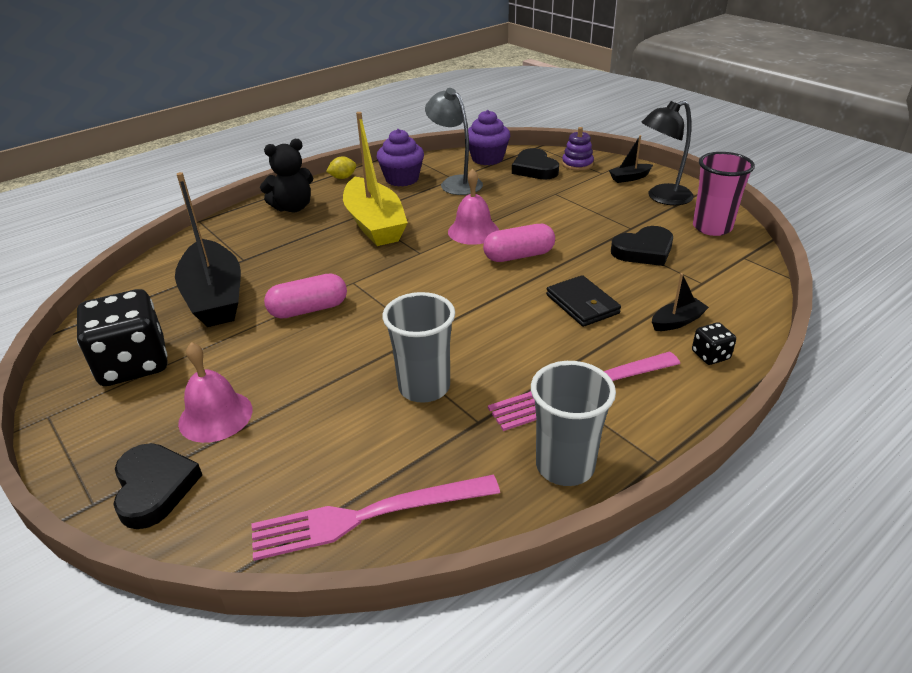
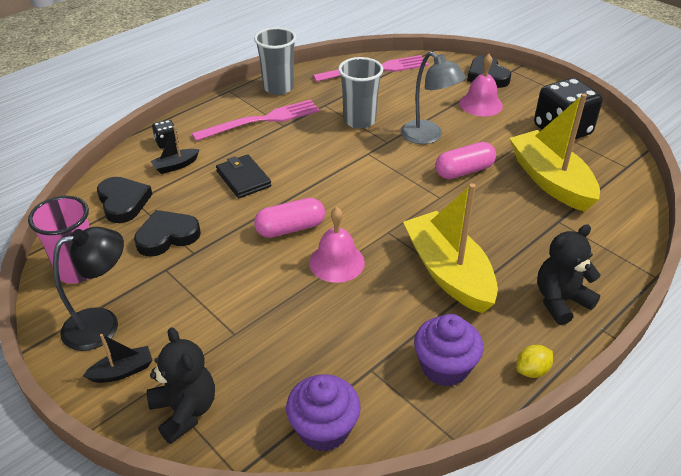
camera: 175 degrees right, 5 degrees up
black boat [175,172,241,327] -> yellow boat [509,93,600,212]
grey lamp [425,88,483,195] -> grey lamp moved to [401,51,466,144]
black heart [512,148,559,180] -> black heart moved to [97,177,152,223]
purple stacking toy [562,127,594,171] -> black teddy bear [147,327,215,444]

